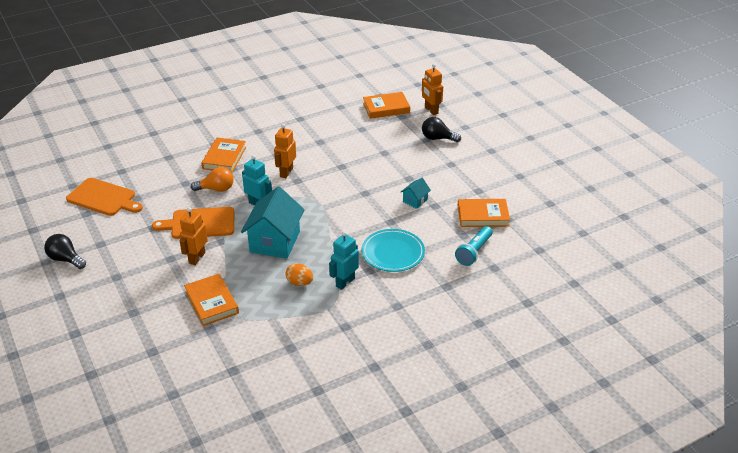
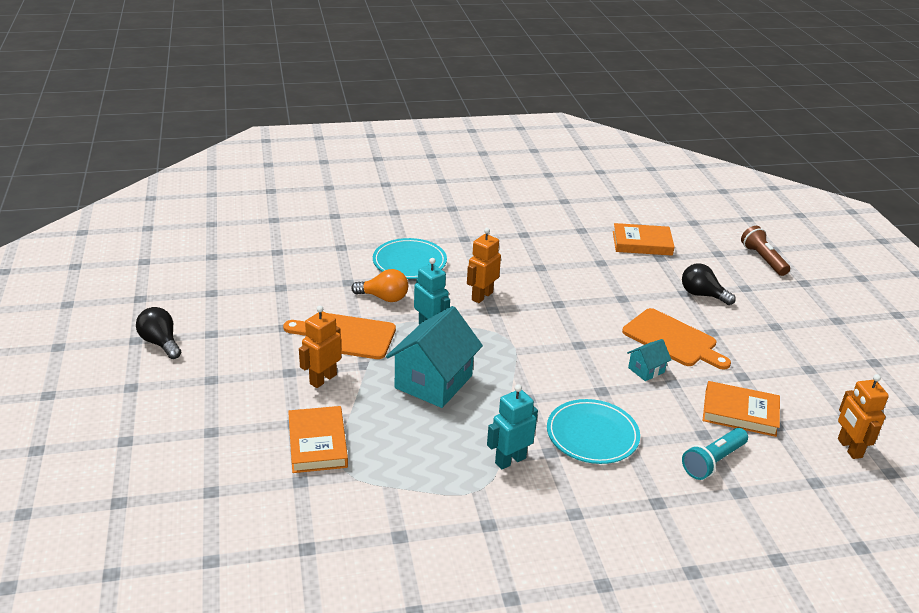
camera: 15 degrees right, 5 degrees down
orange cutting board [66,178,143,216] -> orange cutting board moved to [622,308,731,370]
orange book [202,137,246,173] -> turquoise plate [373,238,447,279]
orange egg [286,263,313,286] -> none
orange robot [422,64,443,115] -> orange robot moved to [838,374,889,459]
none -> brown flashlight [741,226,790,276]

